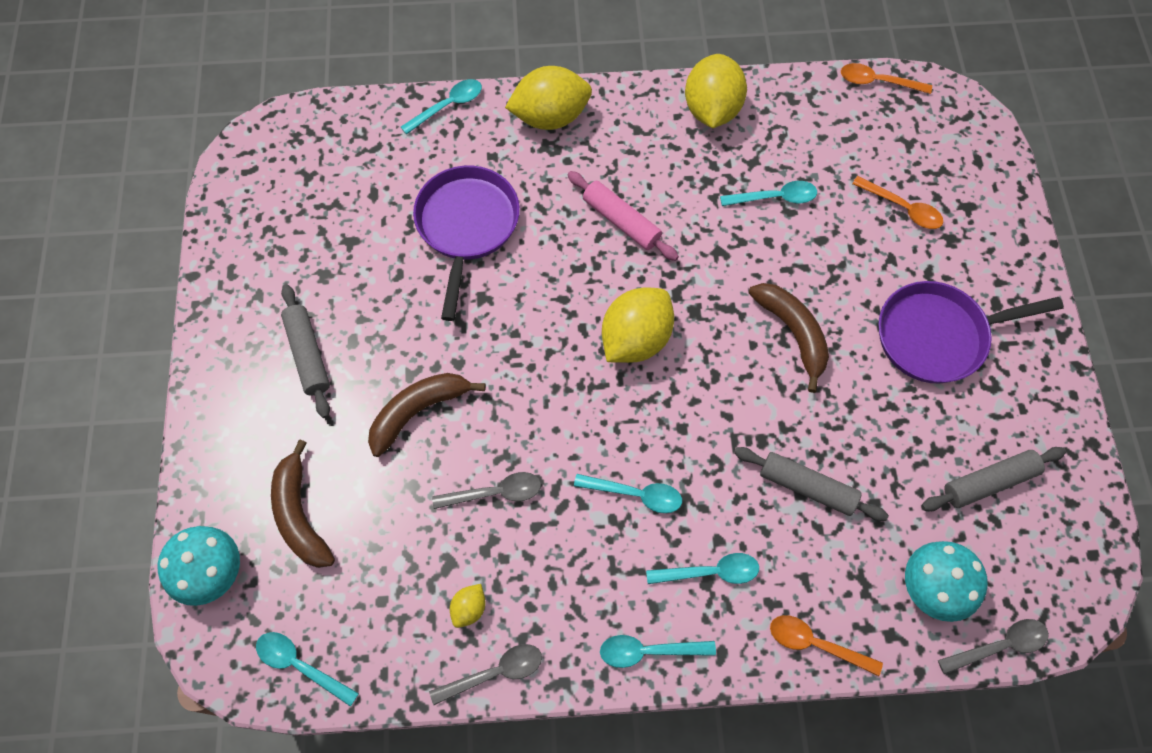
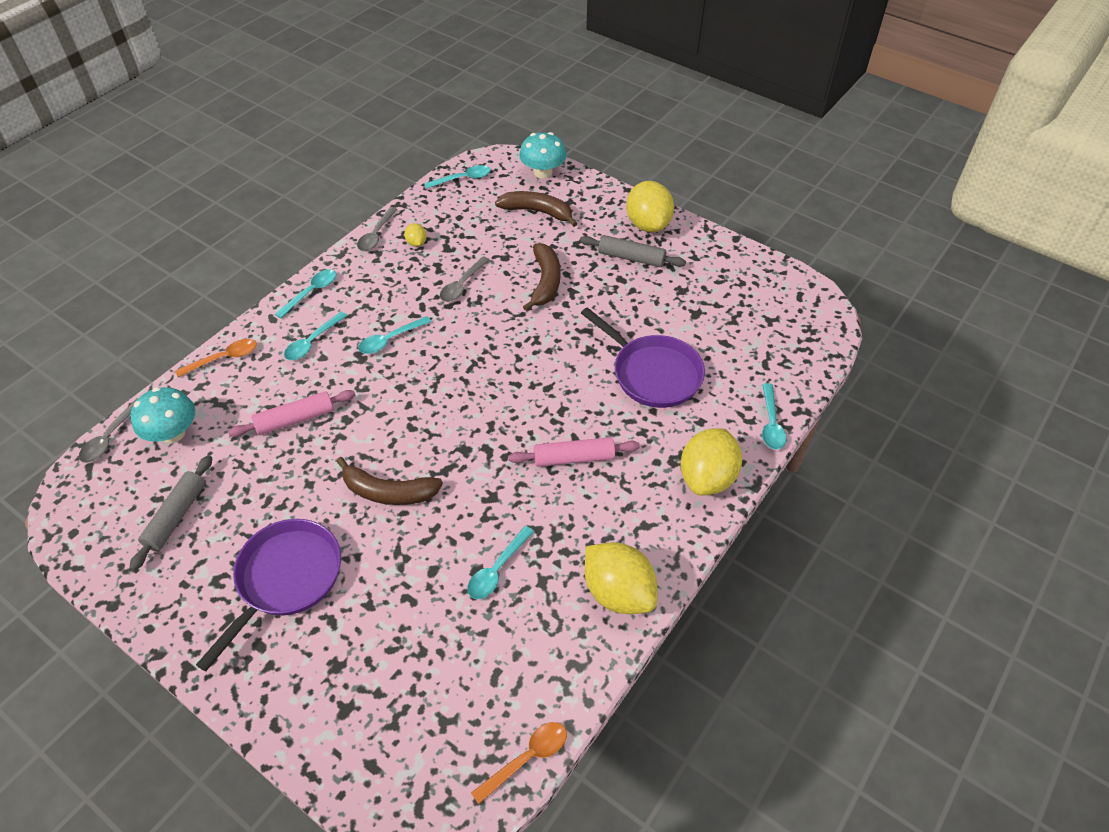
camera: 130 degrees right, 15 degrees down
yellow lemon [602,287,674,363] -> yellow lemon moved to [626,181,674,232]
grey rolling pin [734,447,889,521] -> pink rolling pin [228,390,355,437]
orange spoon [852,176,943,229] -> none

